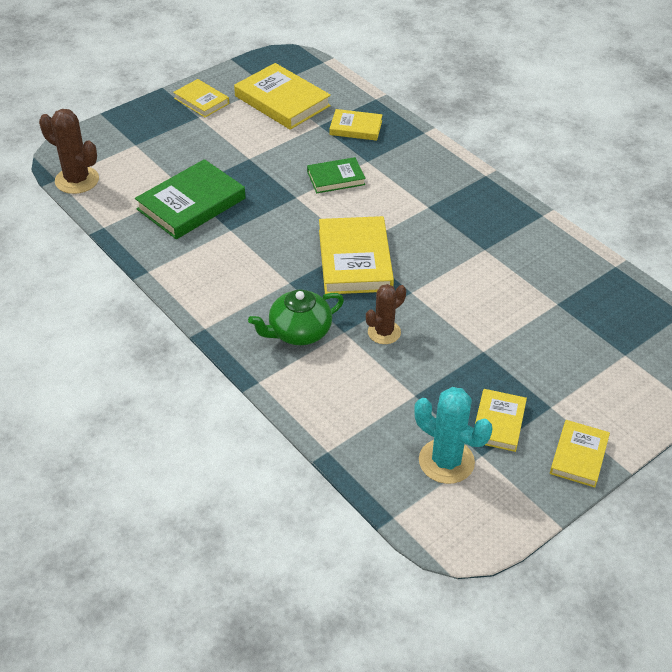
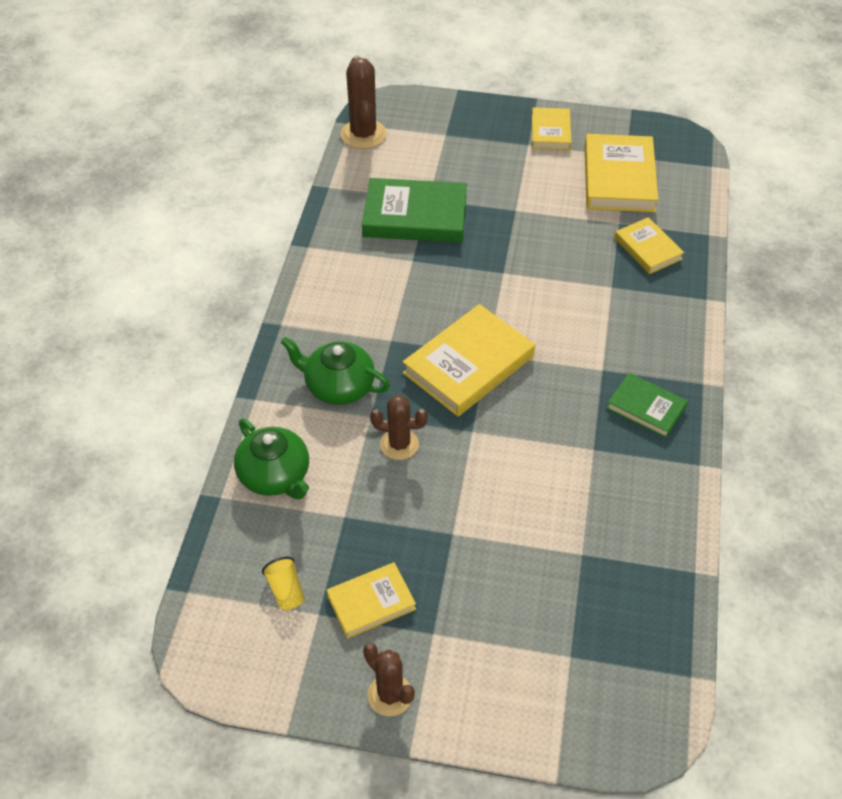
camera: 50 degrees right, 5 degrees up
green book [307,157,366,193] -> green book moved to [606,373,688,438]
turquoise cactus [414,387,493,484] -> yellow cup [262,557,305,610]
yellow book [550,420,610,487] -> brown cactus [363,643,415,716]
none -> green teapot [234,419,309,500]

